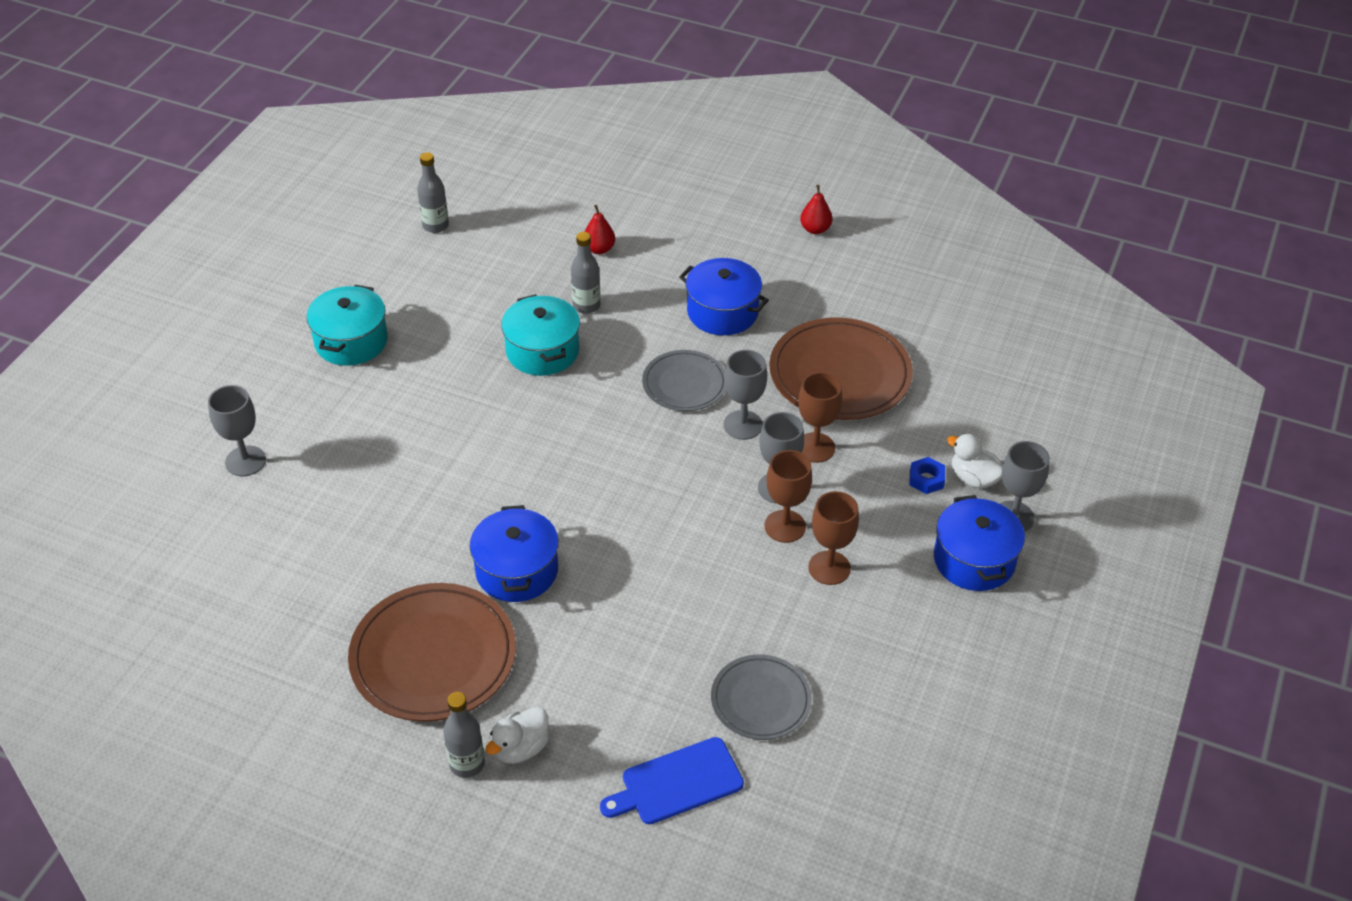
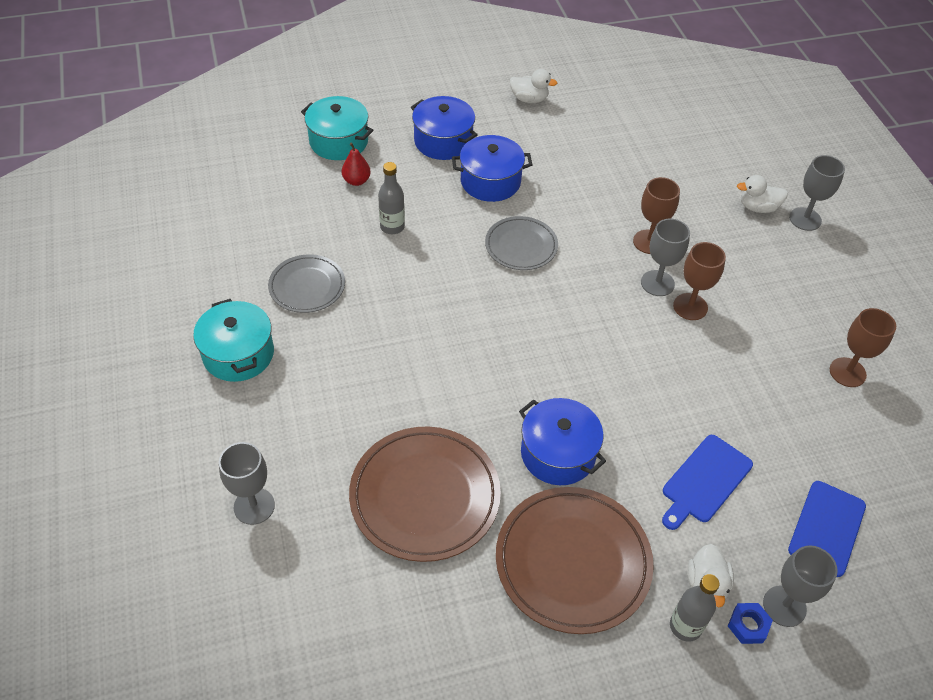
camera: 40 degrees left, 5 degrees up
grey bottle [417,152,449,233] -> none
turquoise pot [501,294,580,376] -> turquoise pot moved to [301,96,374,160]
grey plate [711,655,812,740] -> grey plate moved to [268,254,345,313]
grey goblet [723,350,767,440] -> grey goblet moved to [763,545,838,627]
brown plate [769,318,913,420] -> brown plate moved to [349,427,501,562]
red pear [800,185,833,234] -> none
brown goblet [808,491,859,585] -> brown goblet moved to [830,308,896,387]
blue nut [909,457,945,494] -> blue nut moved to [728,603,773,644]
blue pot [934,495,1025,591] -> blue pot moved to [411,96,478,160]
none -> white duck [510,69,558,103]
none -> blue cutting board [662,435,753,530]

